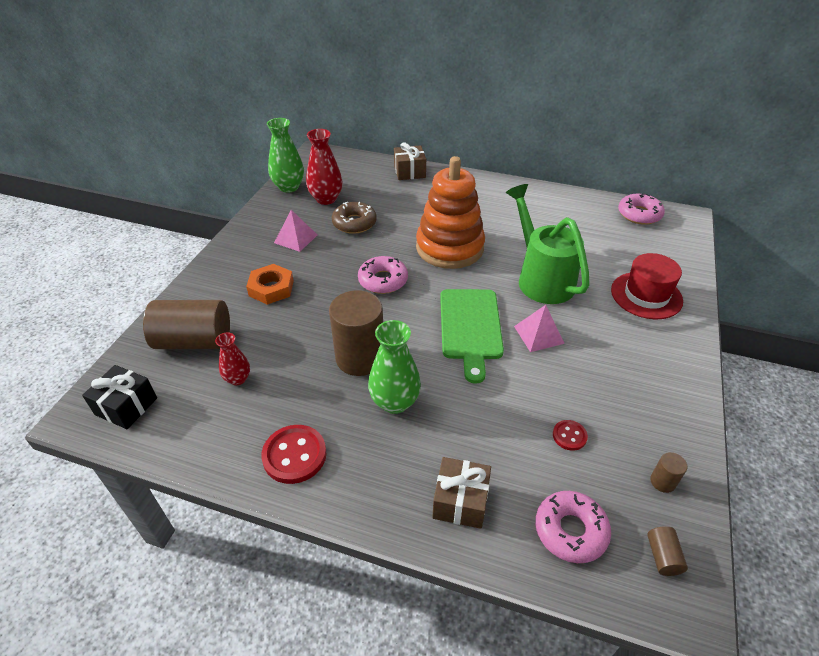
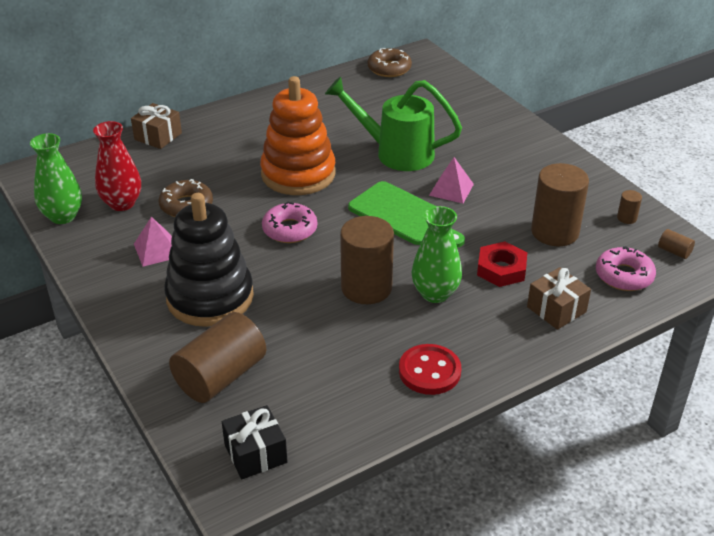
camera: 50 degrees left, 5 degrees down
red vase [215,332,250,385] -> none
orange nut [246,264,294,305] -> black stacking toy [164,193,254,327]
red button [553,420,588,451] -> brown cylinder [531,163,589,246]
red hat [611,253,683,319] -> none
pink donut [618,193,665,225] -> brown donut [367,48,412,77]
none -> red nut [477,242,527,287]

